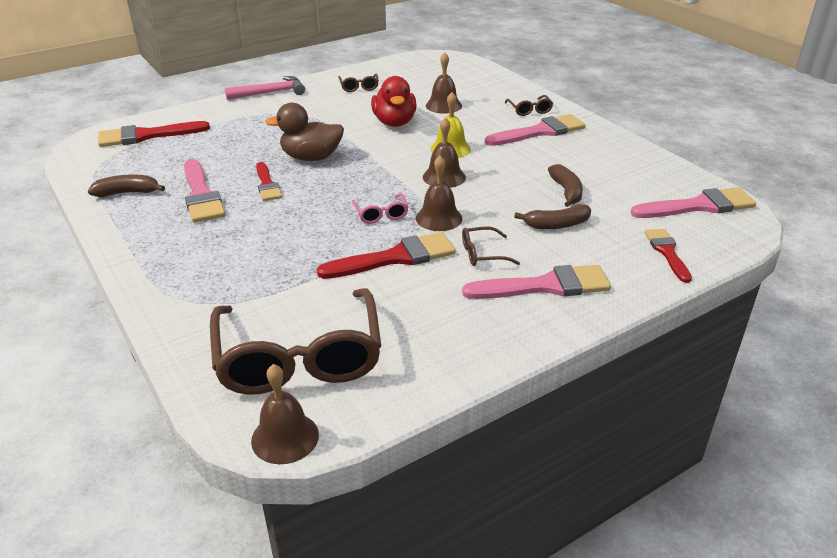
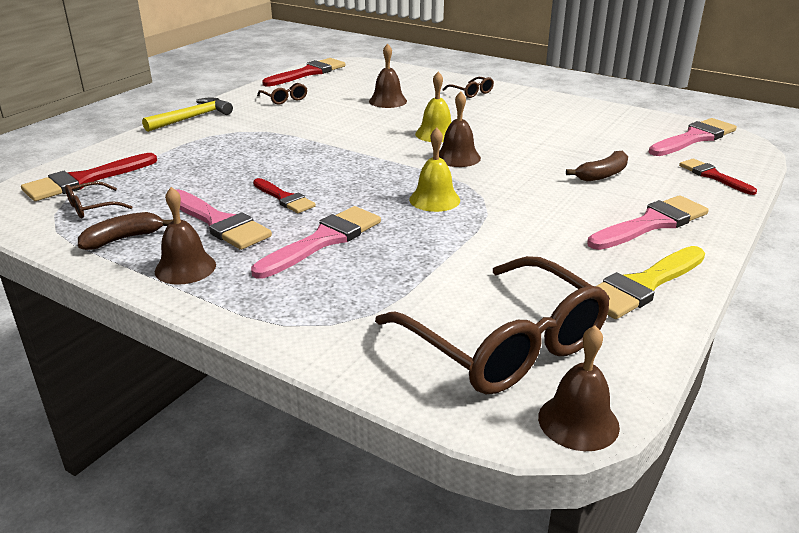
camera: 25 degrees left, 5 degrees down
pink hammer [225,76,305,100] -> yellow hammer [142,97,233,132]
brown duck [265,103,344,161] -> none
red brush [317,232,455,279] -> red brush moved to [262,58,345,86]
pink glasses [352,193,408,224] -> yellow bell [409,128,460,212]
red duck [371,76,417,127] -> none
brown bell [416,156,463,231] -> brown bell moved to [155,187,216,285]
brown glasses [462,226,520,266] -> brown glasses moved to [65,181,132,218]
pink brush [485,114,586,146] -> pink brush moved to [251,206,381,279]
brown banana [548,164,583,207] -> none
none -> yellow brush [597,246,705,319]

